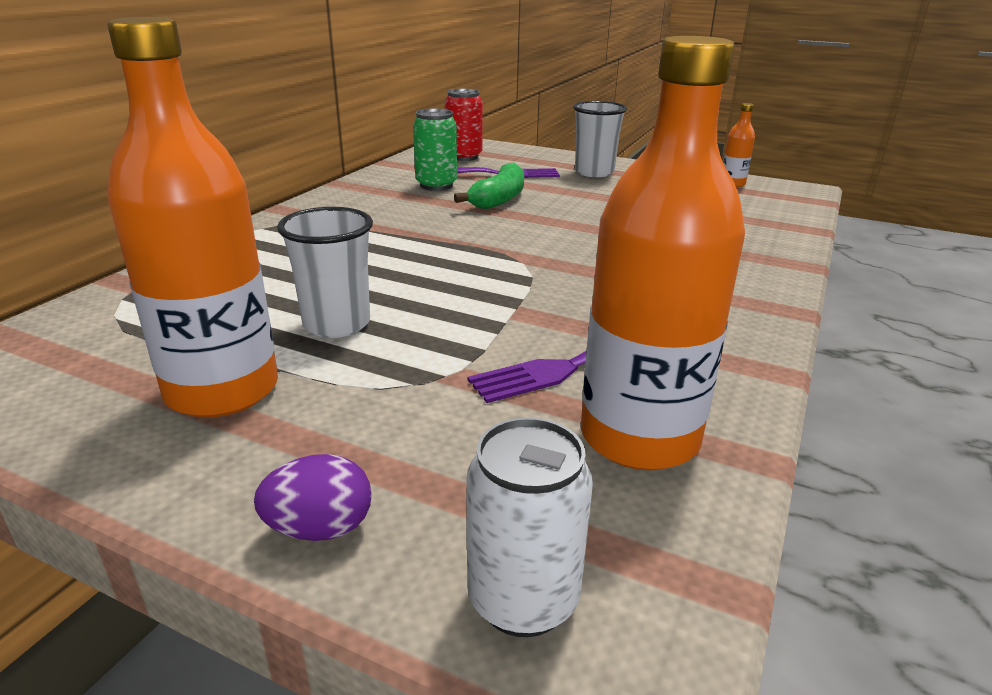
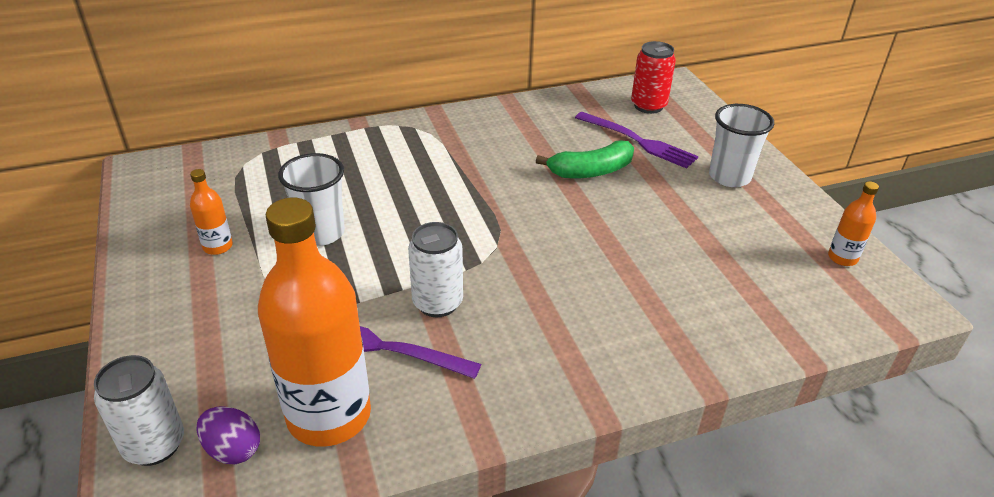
camera: 45 degrees right, 10 degrees up
orange bottle [107,17,278,418] -> orange bottle [190,169,233,255], size x0.44
purple egg [254,454,372,541] -> purple egg moved to [197,406,260,464]
green can [413,108,457,191] -> none
none -> white can [408,222,463,317]

